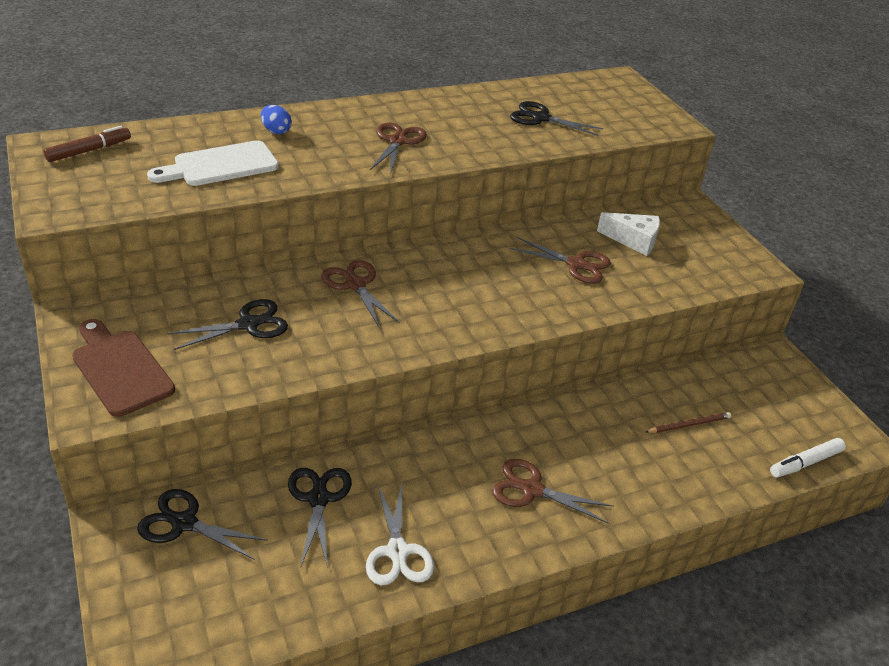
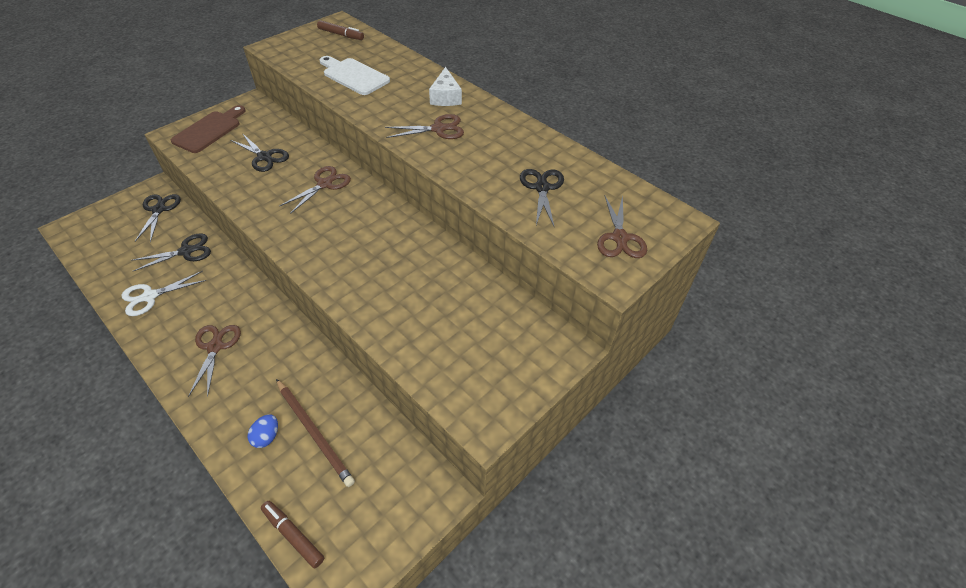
camera: 70 degrees right, 10 degrees up
blue egg [261,105,292,134] -> blue egg moved to [247,414,278,448]
brown scissors [510,237,611,284] -> brown scissors moved to [597,195,647,258]
white cheese [597,212,660,256] -> white cheese moved to [429,67,462,106]
brown pencil [646,412,731,433] -> brown pencil [276,379,355,487], size x1.75
white marker [770,438,846,477] -> brown marker [261,501,324,568]

